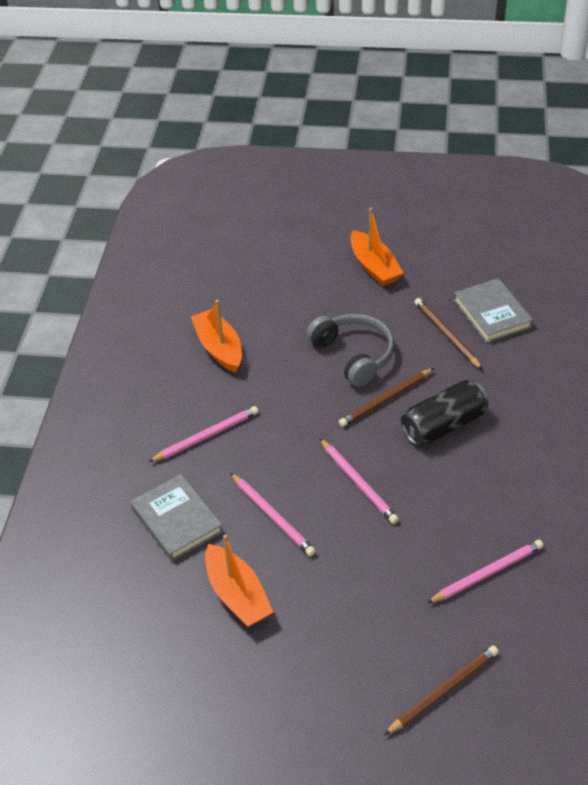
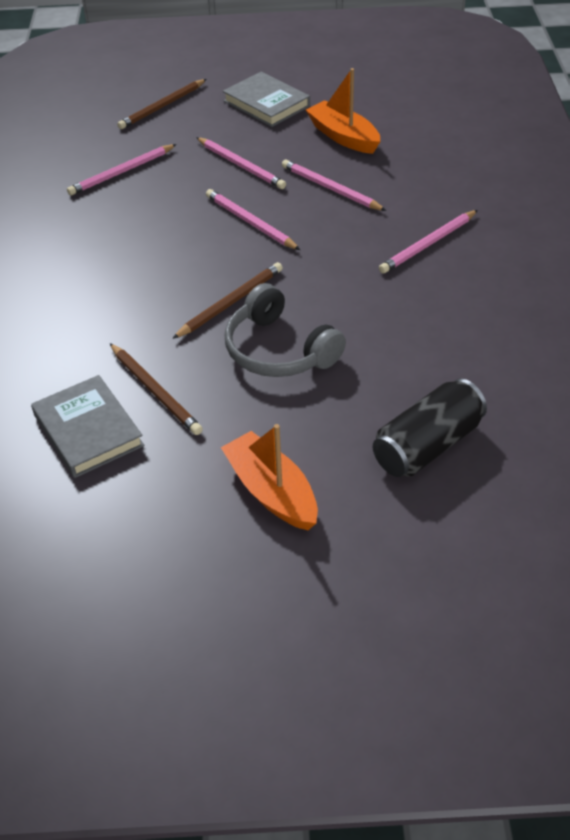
camera: 170 degrees right, 0 degrees up
grey book [130,474,223,561] -> grey book moved to [223,72,310,127]
orange boat [191,300,242,373] -> none
black can [401,380,489,446] -> black can moved to [373,379,487,477]
none -> pink pencil [196,137,286,189]

